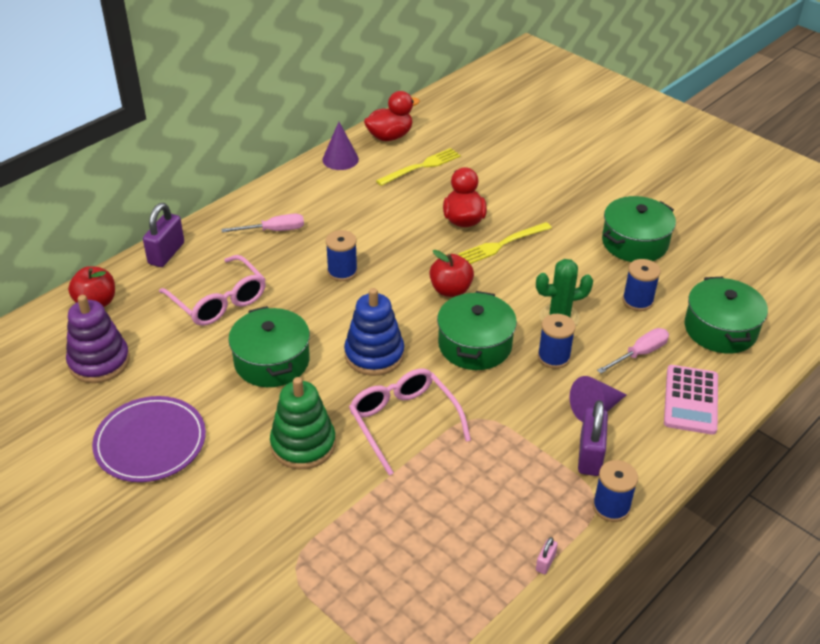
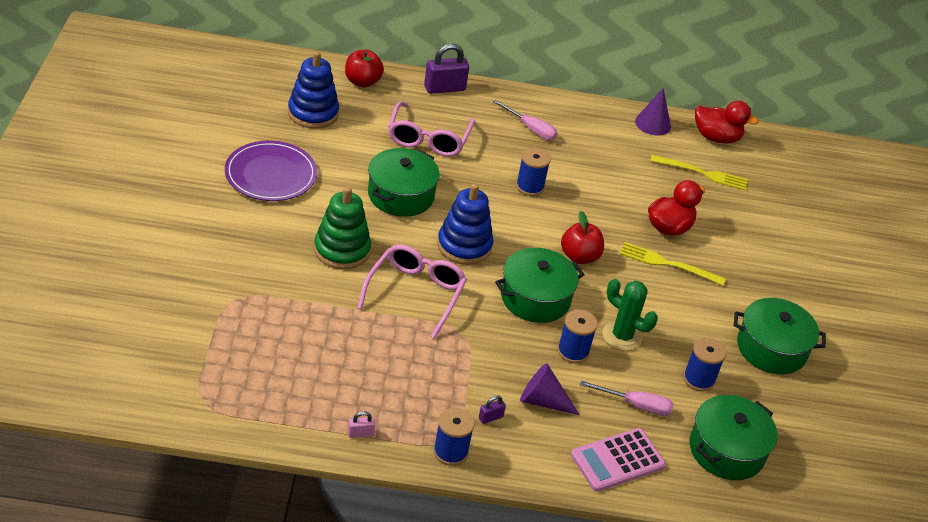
camera: 45 degrees right, 0 degrees up
purple stacking toy [66,295,130,383] -> blue stacking toy [288,51,339,129]
purple padlock [578,400,608,476] -> purple padlock [479,395,506,424], size x0.47

